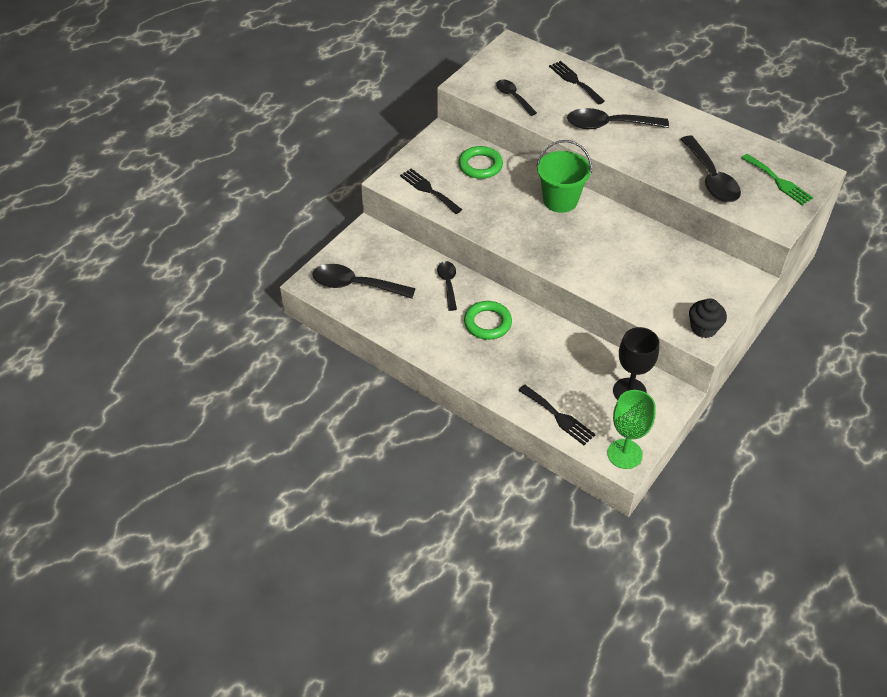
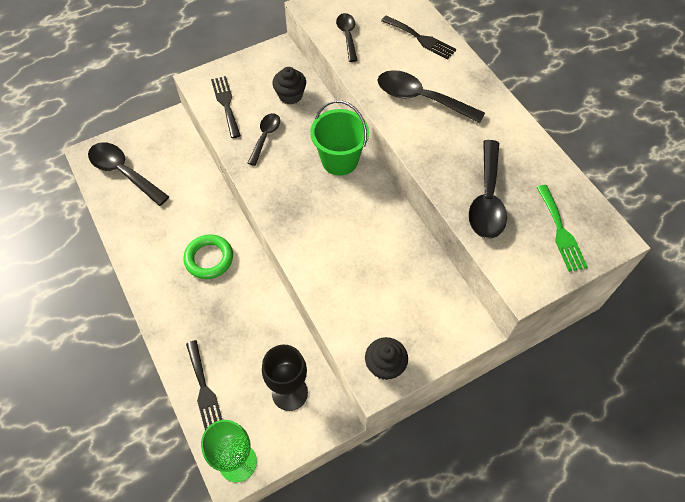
camera: 25 degrees right, 10 degrees up
black spoon [437,261,457,311] -> black spoon moved to [248,113,280,166]
green ring [458,146,503,179] -> black cupcake [272,67,306,104]
black fork [549,61,605,105] -> black fork turned 135 degrees clockwise [381,16,456,60]

